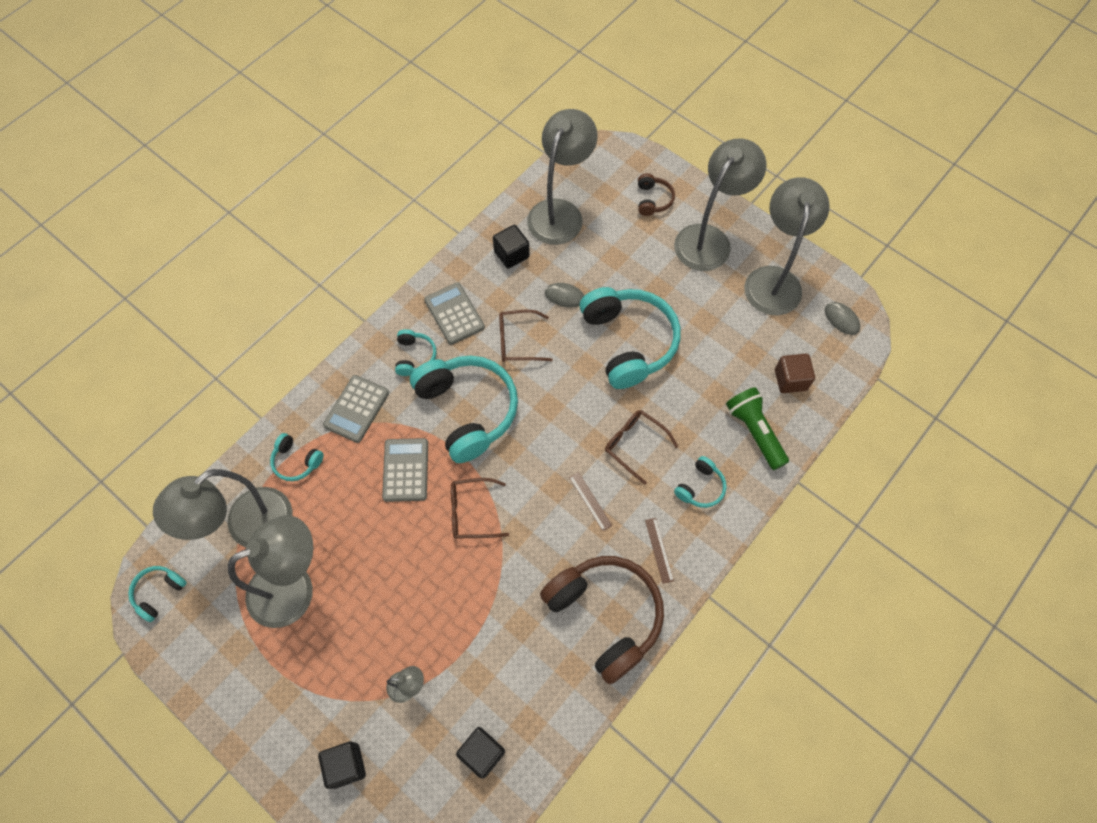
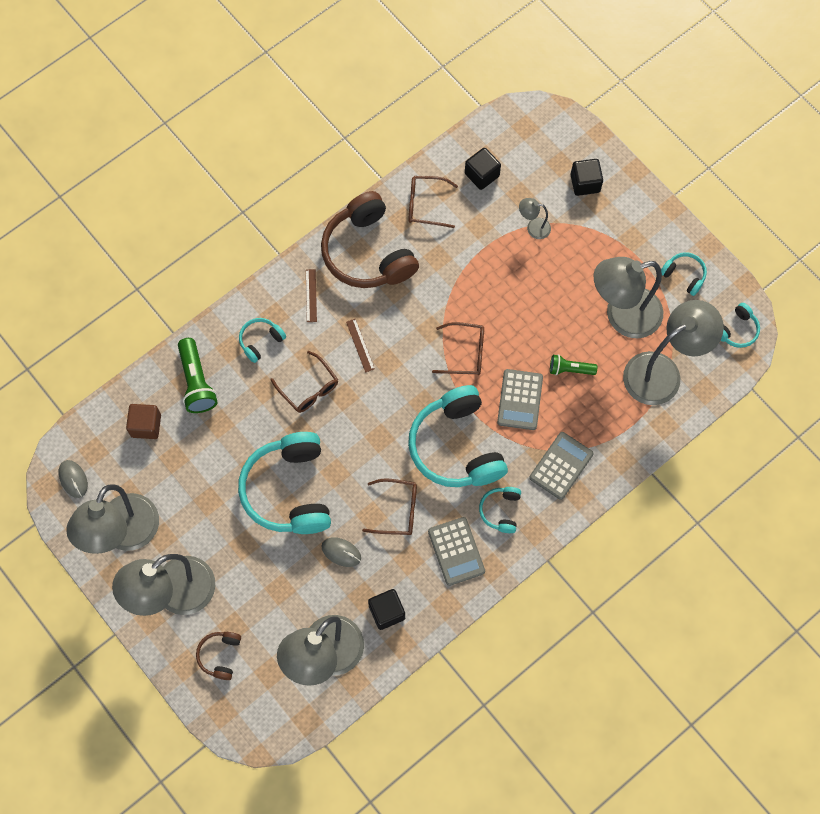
camera: 170 degrees left, 5 degrees up
turquoise headphones [270,433,324,481] -> turquoise headphones moved to [661,252,707,296]
none -> brown glasses [409,176,458,228]
none -> green flashlight [550,354,597,375]

